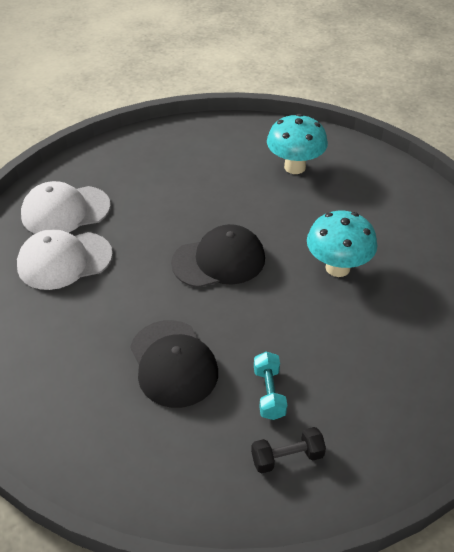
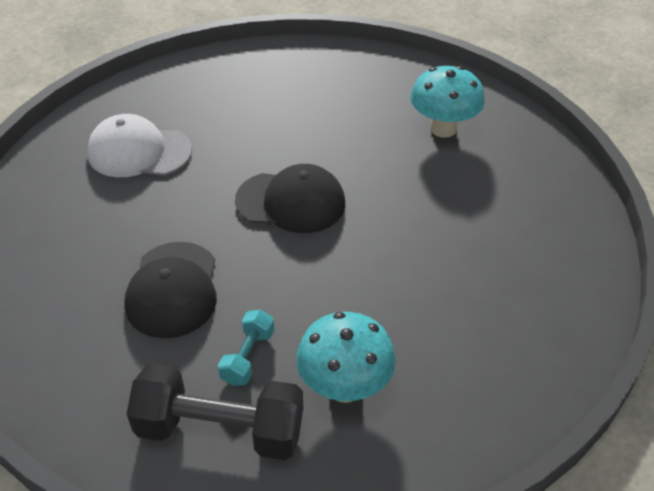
camera: 25 degrees right, 0 degrees up
white cap [21,181,111,234] -> none
black dumbbell [251,427,326,473] -> black dumbbell [127,363,303,460], size x1.97
turquoise mushroom [307,211,377,277] -> turquoise mushroom moved to [296,312,396,403]

